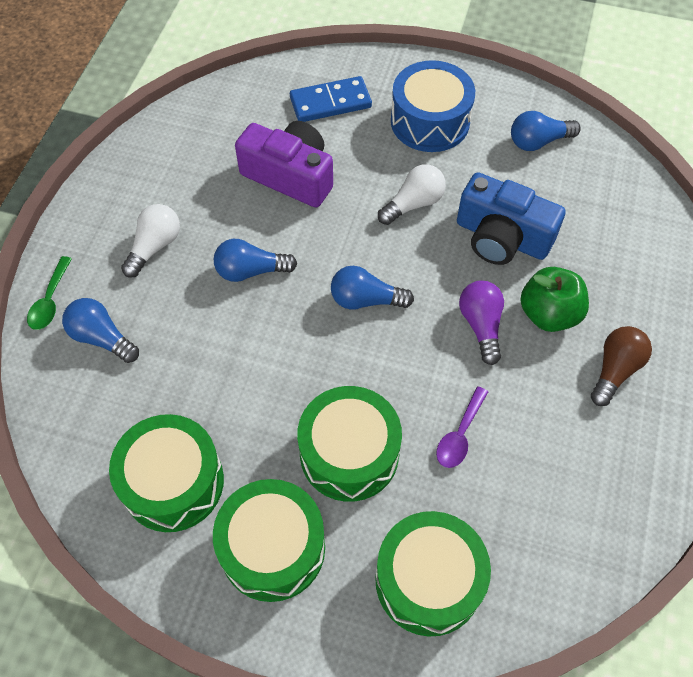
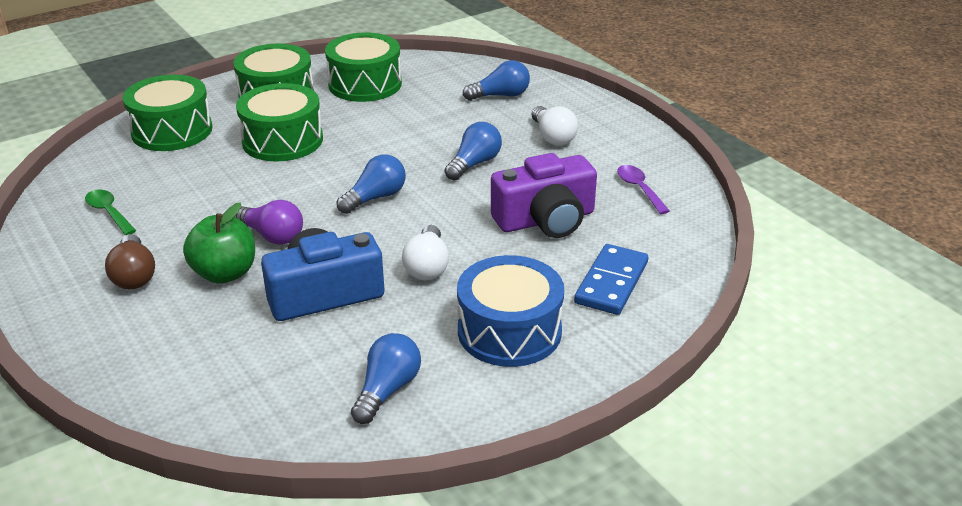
camera: 130 degrees right, 25 degrees down
green spoon [27,256,72,330] -> green spoon moved to [85,189,136,235]
purple spoon [436,386,488,468] -> purple spoon moved to [617,165,670,214]

